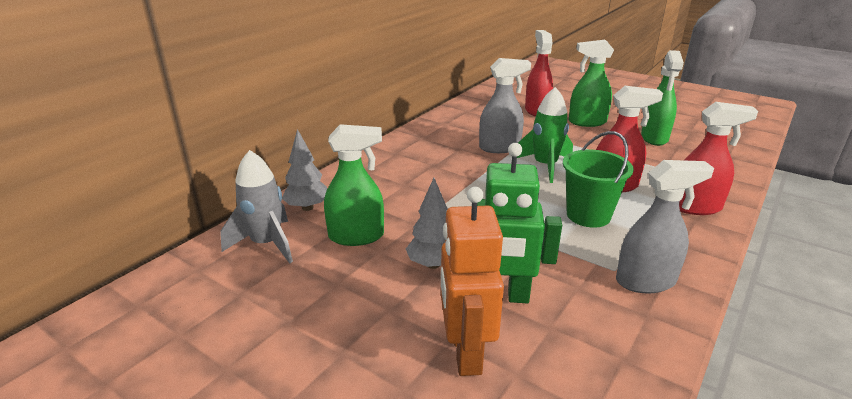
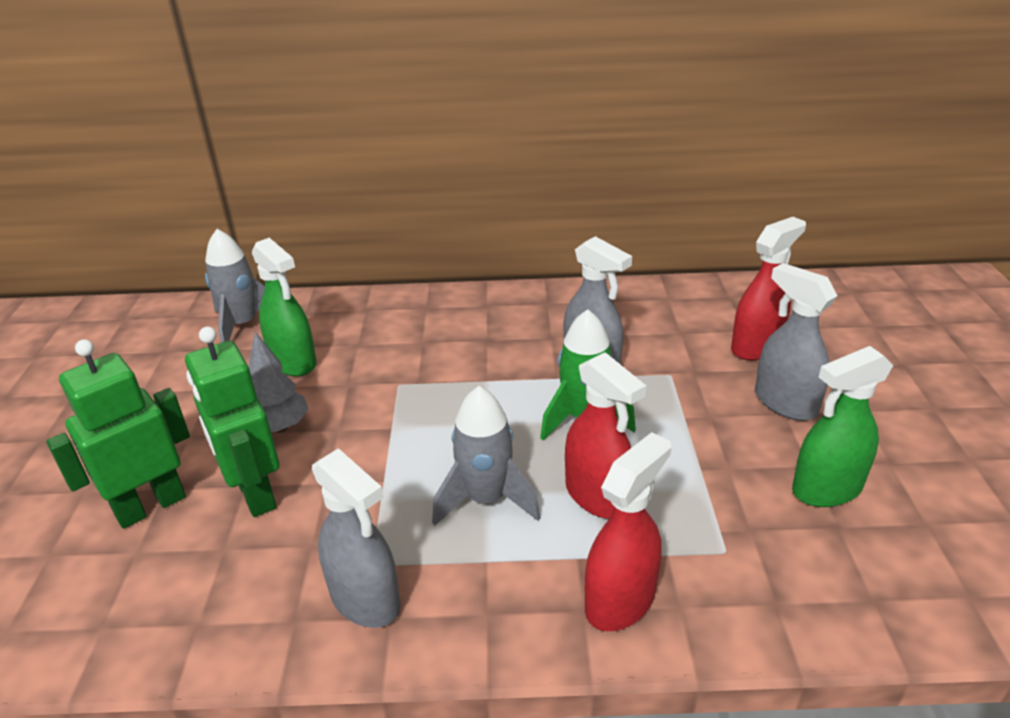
camera: 55 degrees right, 5 degrees up
grey tree [282,129,327,211] -> none
orange robot [441,187,504,376] -> green robot [46,339,190,529]
green bucket [563,131,634,228] -> grey rocket [432,386,541,526]
green spray bottle [569,40,614,127] -> grey spray bottle [755,263,837,421]
red spray bottle [679,102,758,215] -> red spray bottle turned 105 degrees counterclockwise [585,432,671,631]

